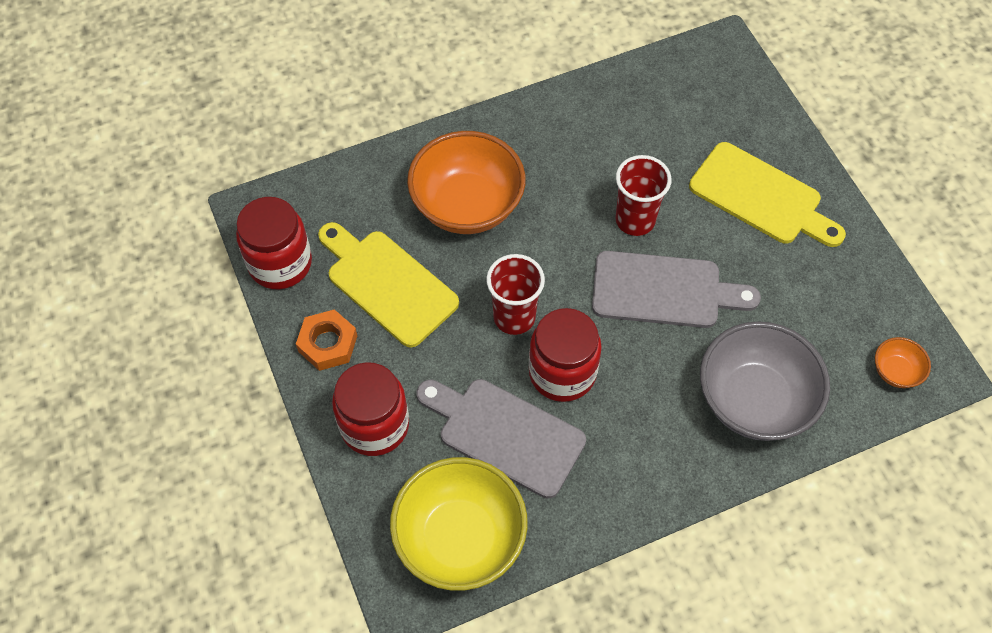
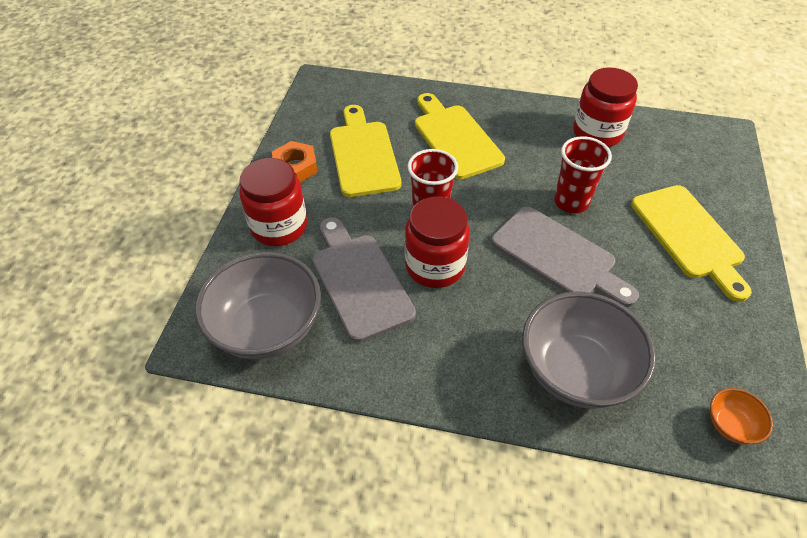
camera: 35 degrees right, 10 degrees down
red jar [236,197,312,289] -> red jar moved to [573,67,638,147]
yellow bowl [390,457,528,591] -> grey bowl [195,252,321,359]
orange bowl [407,131,526,234] -> yellow cutting board [415,93,505,180]

